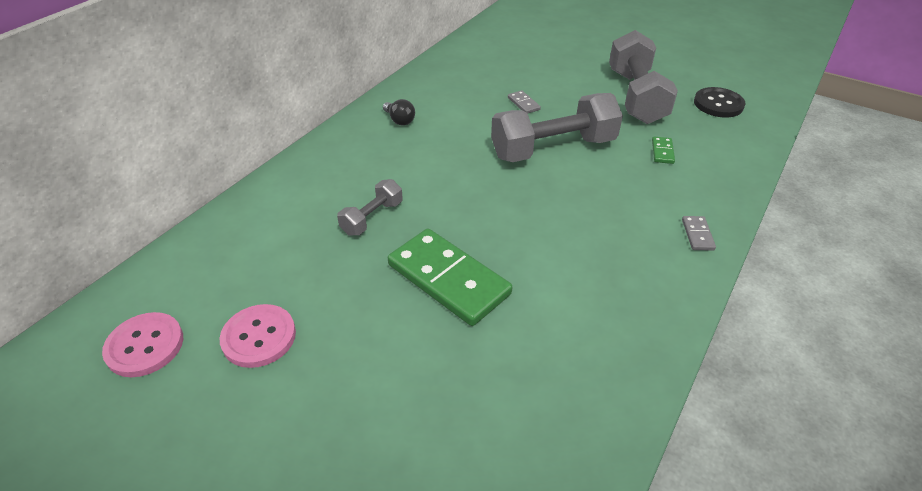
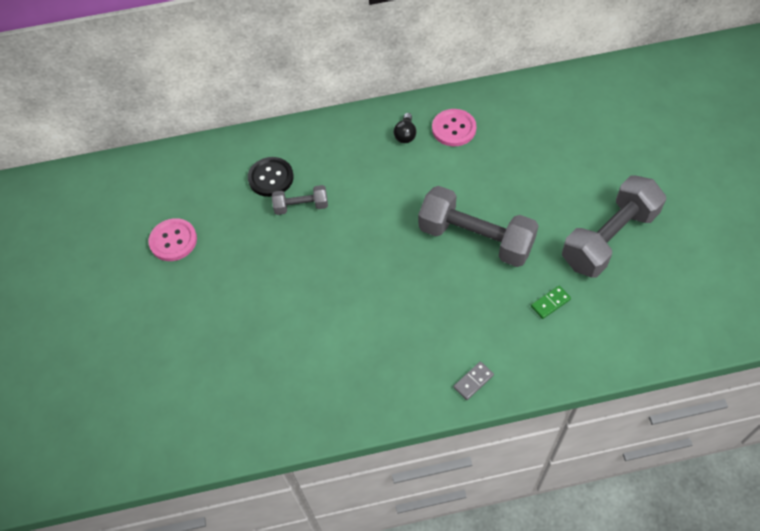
camera: 50 degrees right, 15 degrees up
pink button [102,312,183,377] -> pink button moved to [432,109,476,146]
green domino [388,229,512,326] -> none
grey domino [508,90,541,113] -> none
black button [694,87,745,117] -> black button moved to [248,157,294,197]

